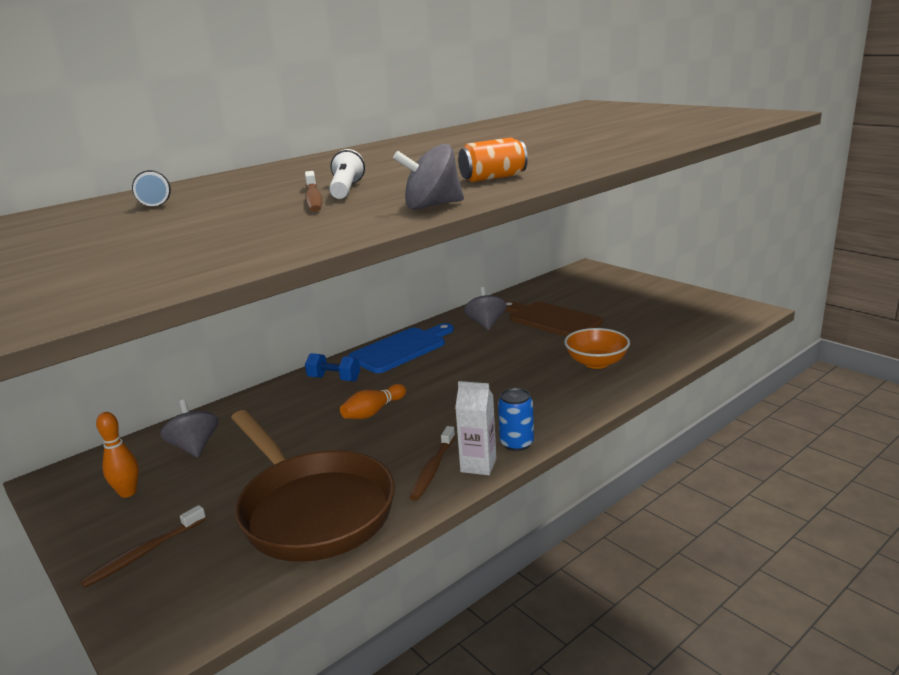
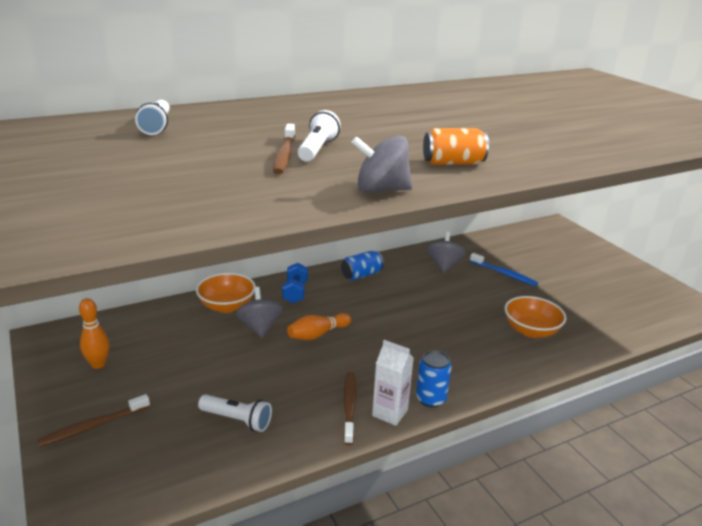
camera: 10 degrees right, 5 degrees up
grey spinning top [160,400,218,457] -> grey spinning top moved to [236,287,283,338]
brown pan [231,410,395,562] -> white flashlight [198,394,272,432]
blue dumbbell [305,353,360,381] -> blue dumbbell turned 60 degrees clockwise [282,263,308,303]
blue cutting board [348,323,454,373] -> blue can [341,251,384,280]
brown toothbrush [409,426,455,501] -> brown toothbrush turned 150 degrees clockwise [343,372,357,445]
brown cutting board [505,301,603,337] -> blue toothbrush [470,253,538,286]
none -> orange bowl [196,273,256,313]

